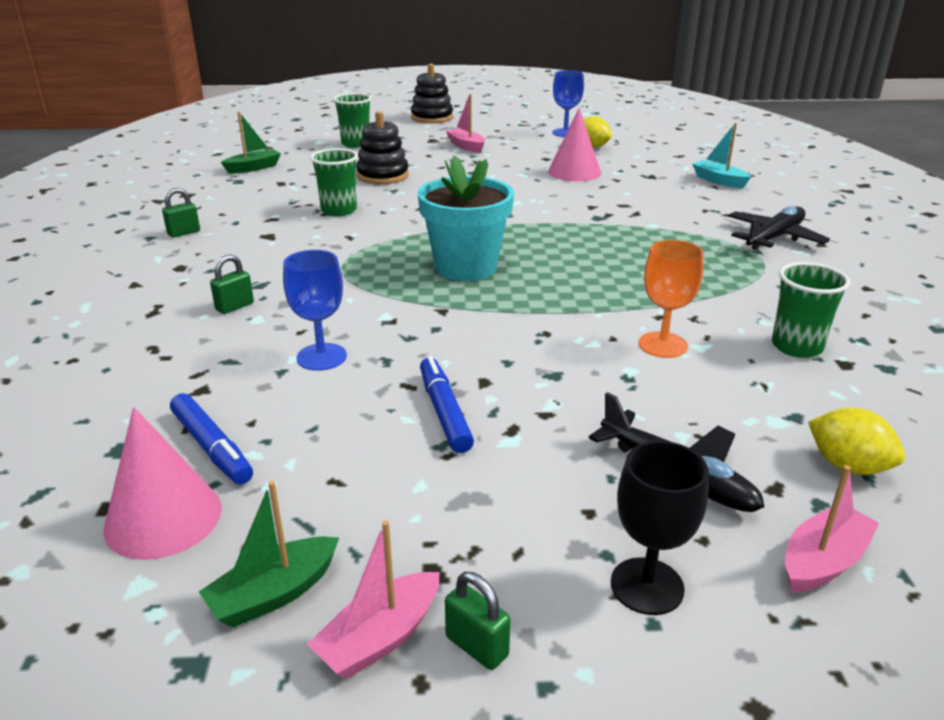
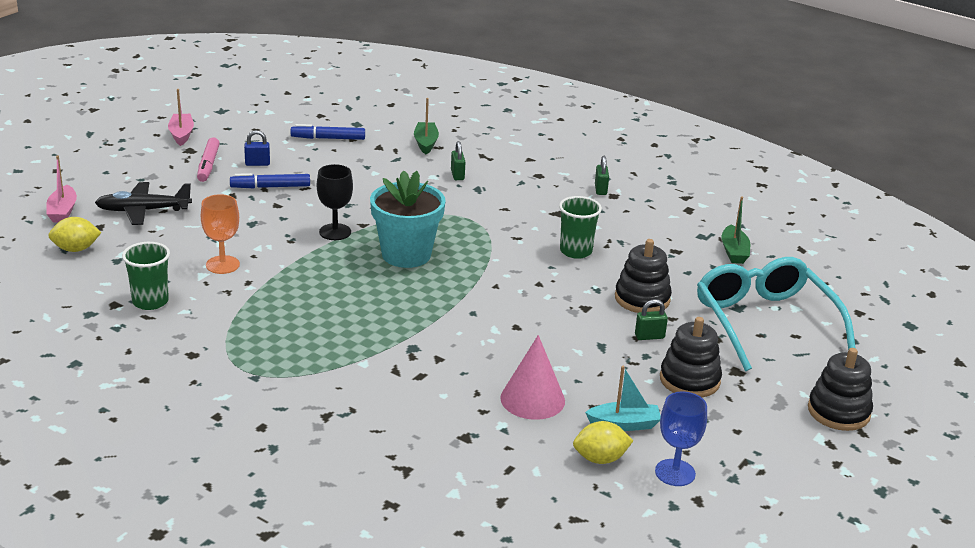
camera: 125 degrees right, 0 degrees up
pink cone [104,407,222,560] -> none
green boat [199,481,339,628] -> green boat moved to [414,98,439,154]
blue goblet [283,250,347,371] -> none
green cup [333,93,371,148] -> turquoise glasses [697,257,856,371]
blue marker [420,356,474,453] -> blue marker turned 150 degrees clockwise [230,173,310,188]
green padlock [445,572,511,670] -> green padlock moved to [635,299,668,340]
pink boat [446,94,485,153] -> black stacking toy [660,317,722,398]
black goblet [611,441,709,615] -> black goblet moved to [317,164,353,240]
turquoise boat [692,123,751,188] -> turquoise boat moved to [585,366,661,431]
black plane [728,206,830,250] -> none
none -> pink marker [197,137,220,182]
none -> blue padlock [244,130,270,166]

